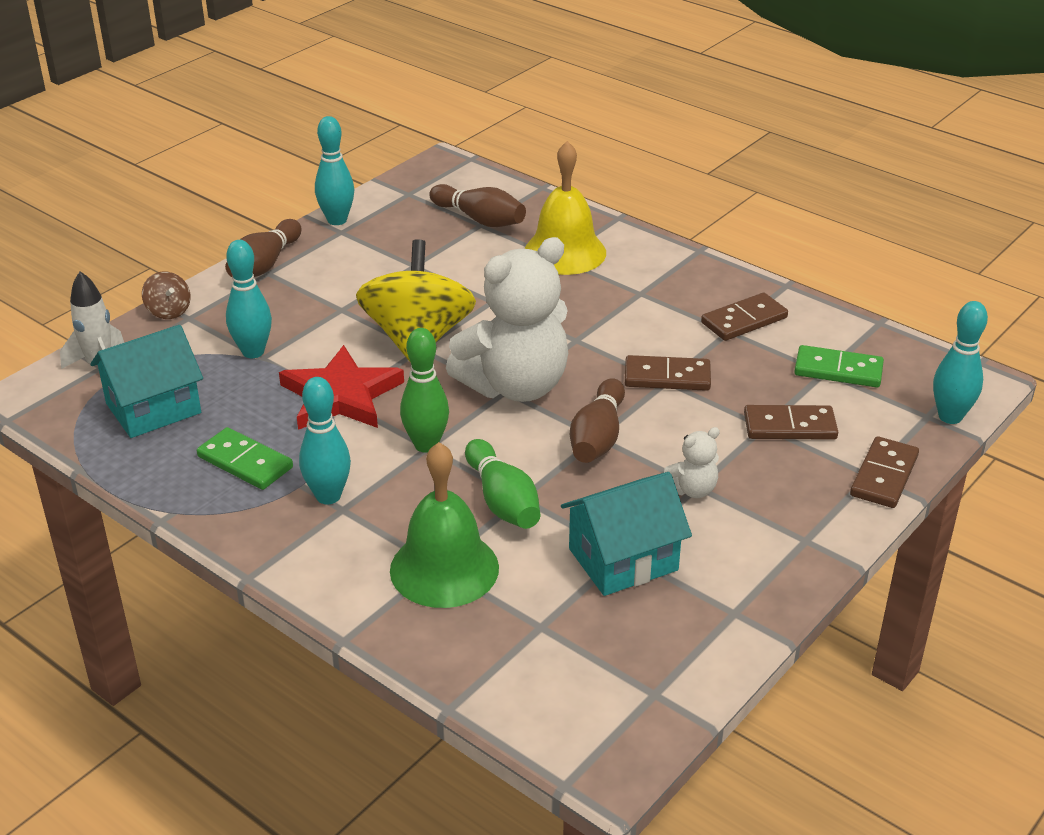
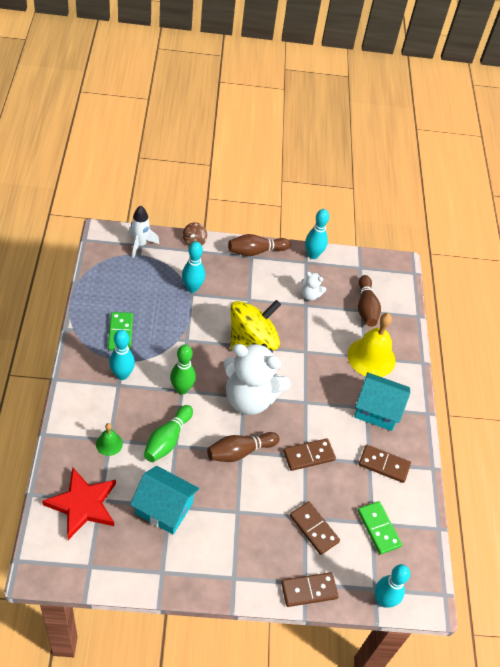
camera: 45 degrees right, 15 degrees up
turquoise house [90,325,203,438] -> turquoise house moved to [354,372,410,431]
red star [279,345,404,430] -> red star moved to [42,467,116,540]
green bell [390,442,499,608] -> green bell [96,423,123,456], size x0.49
brown domino [625,355,711,391] -> brown domino turned 75 degrees counterclockwise [283,438,336,471]
white teddy bear [664,427,720,498] -> white teddy bear moved to [301,272,326,301]

